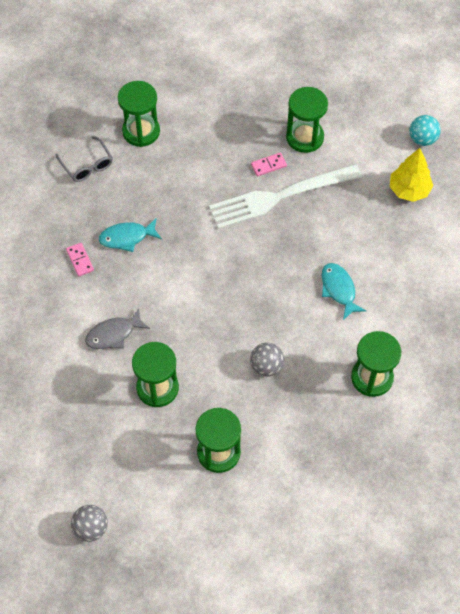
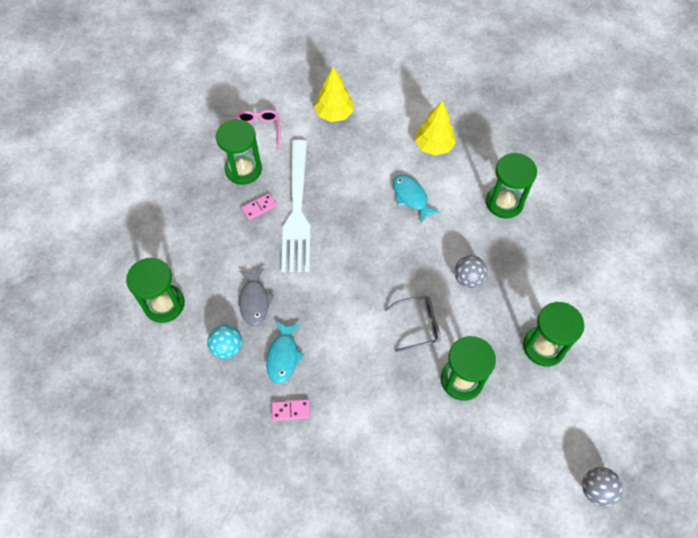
camera: 70 degrees left, 0 degrees up
grey glasses [56,136,113,182] -> grey glasses moved to [385,296,441,352]
grey fish [85,308,150,349] -> grey fish moved to [239,268,275,326]
pink domino [251,153,287,176] -> pink domino turned 60 degrees clockwise [241,193,277,220]
turquoise fish [322,263,366,320] -> turquoise fish turned 60 degrees clockwise [393,175,440,223]
turquoise ball [409,115,441,146] -> turquoise ball moved to [207,324,242,359]
none -> pink glasses [235,110,281,150]
none -> yellow tree [415,100,456,156]

